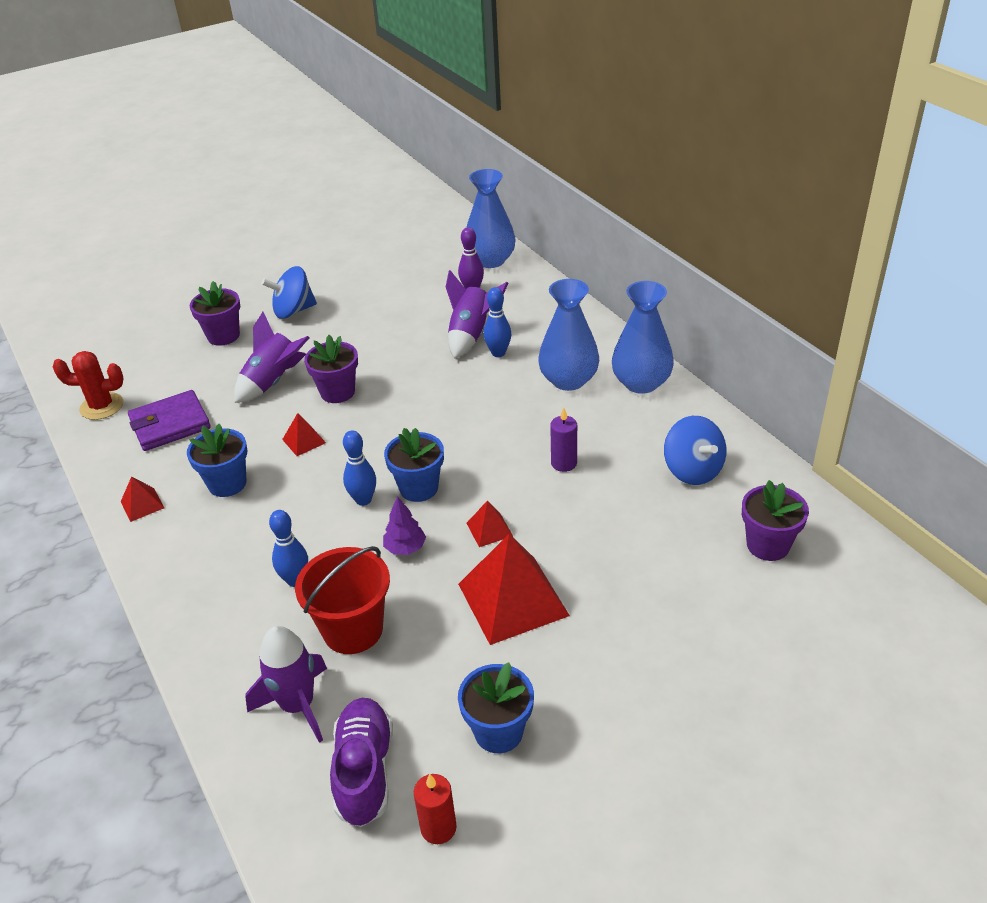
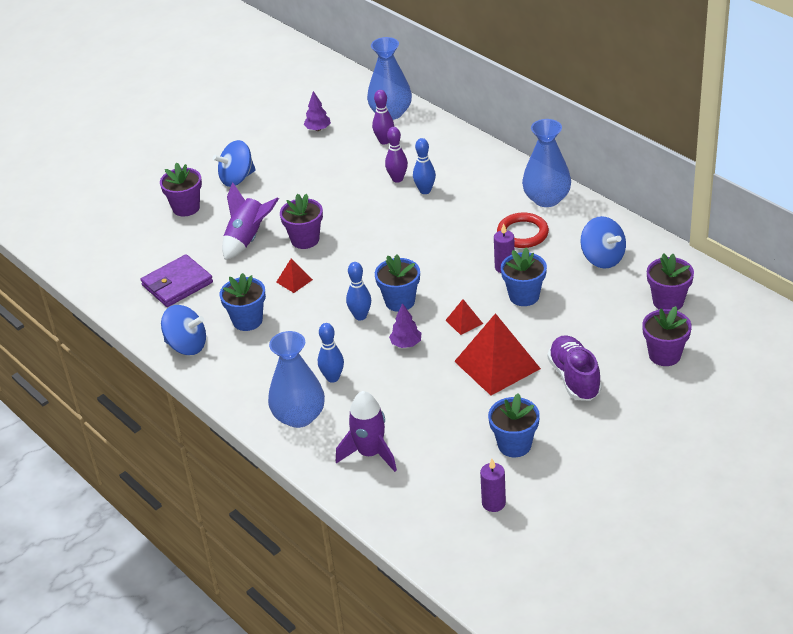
camera: 10 degrees left, 0 degrees up
red cactus [53,351,124,420] -> none
red pyramid [121,476,164,522] -> blue spinning top [161,305,206,355]
red bucket [295,546,390,654] -> none
purple shoe [330,698,393,827] -> purple shoe moved to [547,335,602,401]
red candle [414,774,457,844] -> purple candle [480,459,506,512]
purple rocket [446,270,509,359] -> purple bowling pin [385,127,408,183]
blue vase [538,279,599,391] -> blue vase moved to [268,331,325,428]
none -> purple tree [304,91,331,131]
none -> red ring [497,213,549,248]
none -> blue flower pot [501,247,547,306]
none -> purple flower pot [642,306,692,366]

